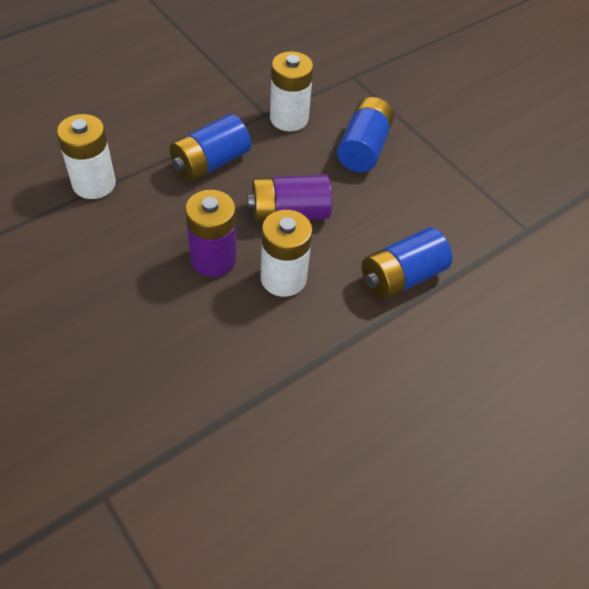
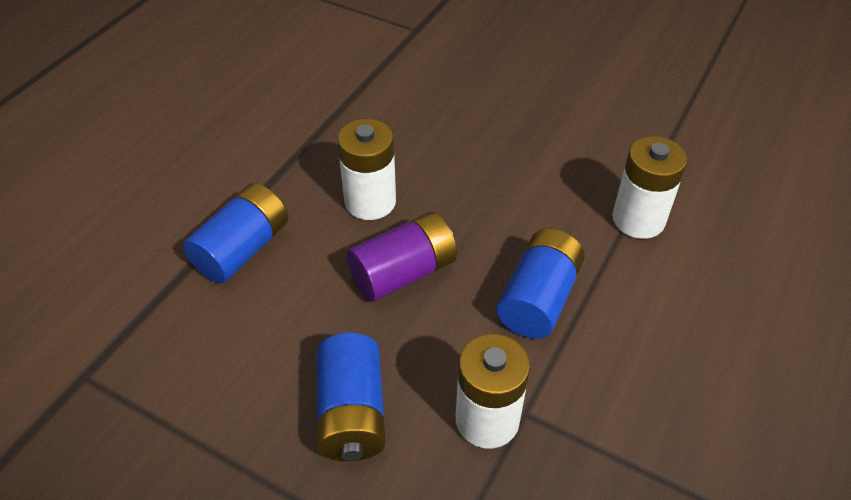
camera: 160 degrees right, 5 degrees down
purple battery [185,190,237,277] -> none

